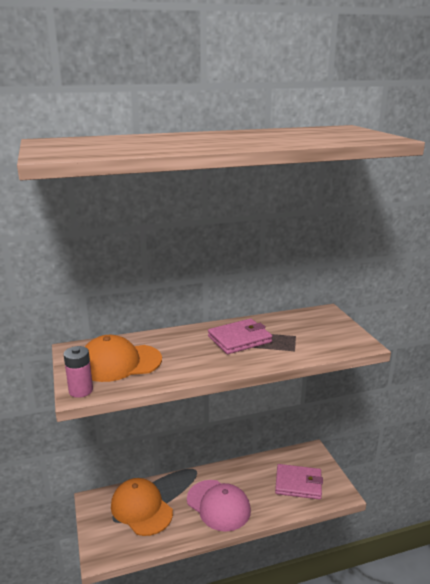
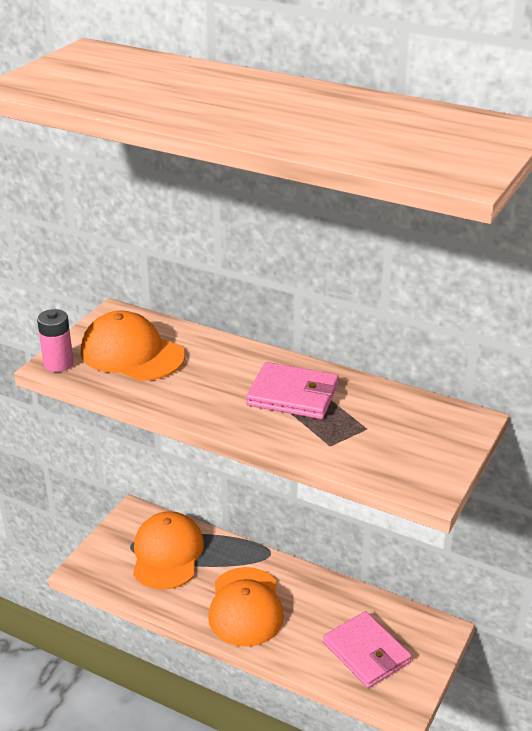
camera: 45 degrees right, 10 degrees up
pink cap [187,480,251,532] -> orange cap [208,567,284,647]

